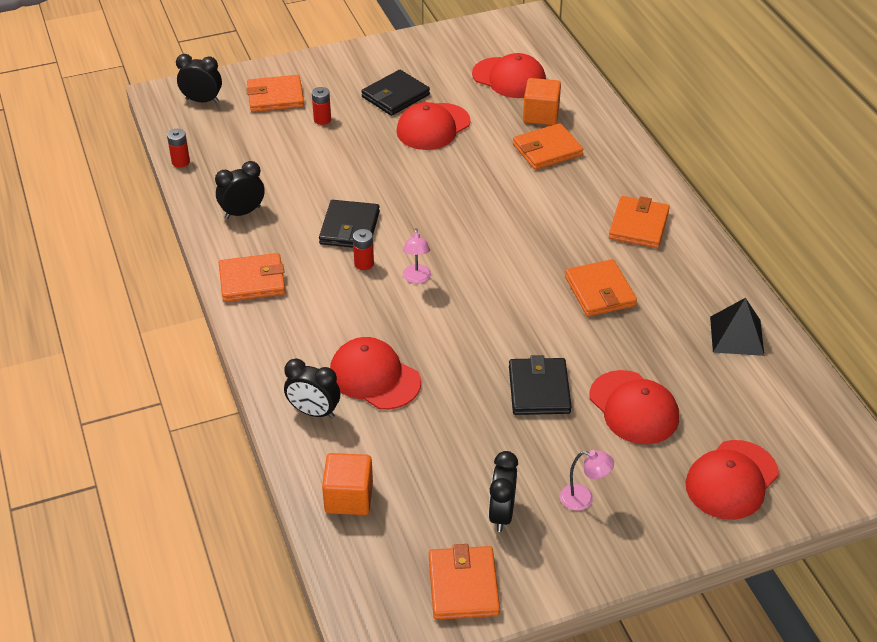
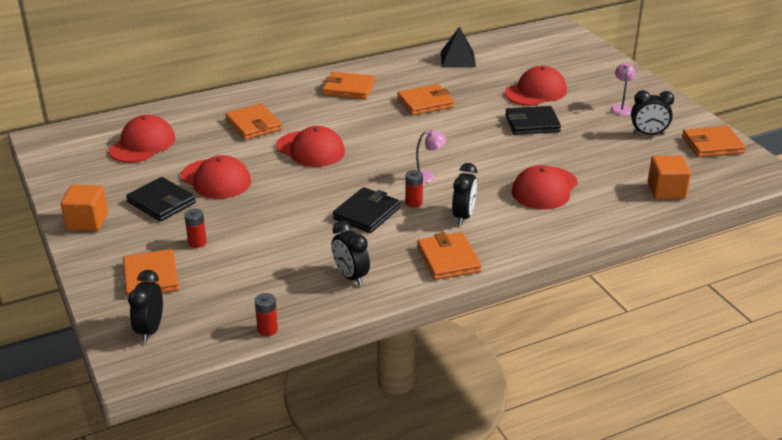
camera: 95 degrees left, 10 degrees down
black clock [284,359,340,419] -> black clock moved to [452,163,477,225]
black wallet [319,200,380,248] -> black wallet turned 60 degrees counterclockwise [333,187,401,233]
orange cube [523,78,561,125] -> orange cube moved to [61,185,108,231]
red cap [686,440,779,520] -> red cap moved to [276,126,345,167]

